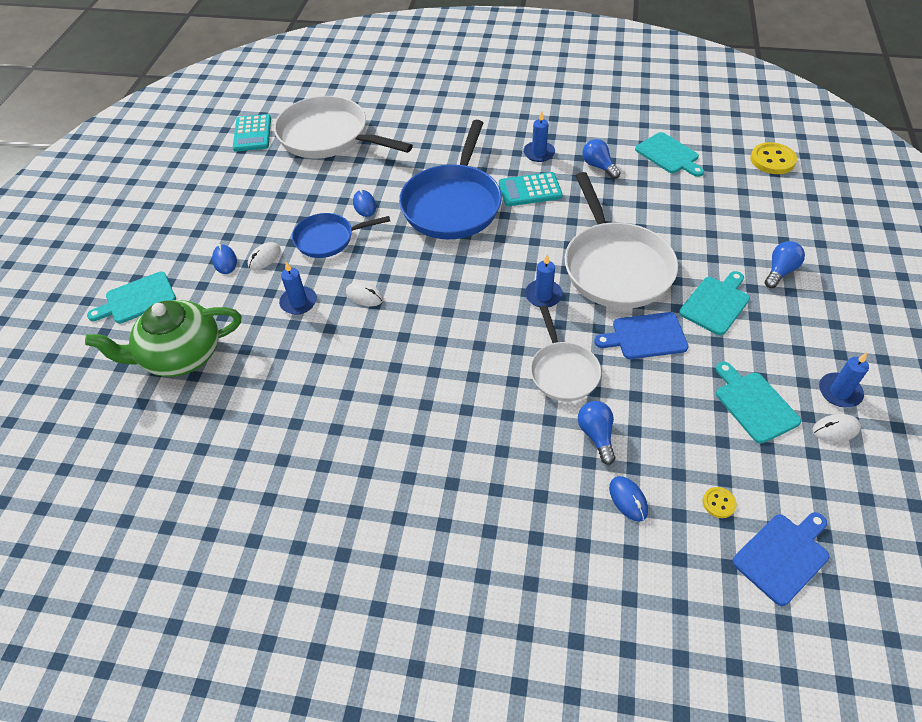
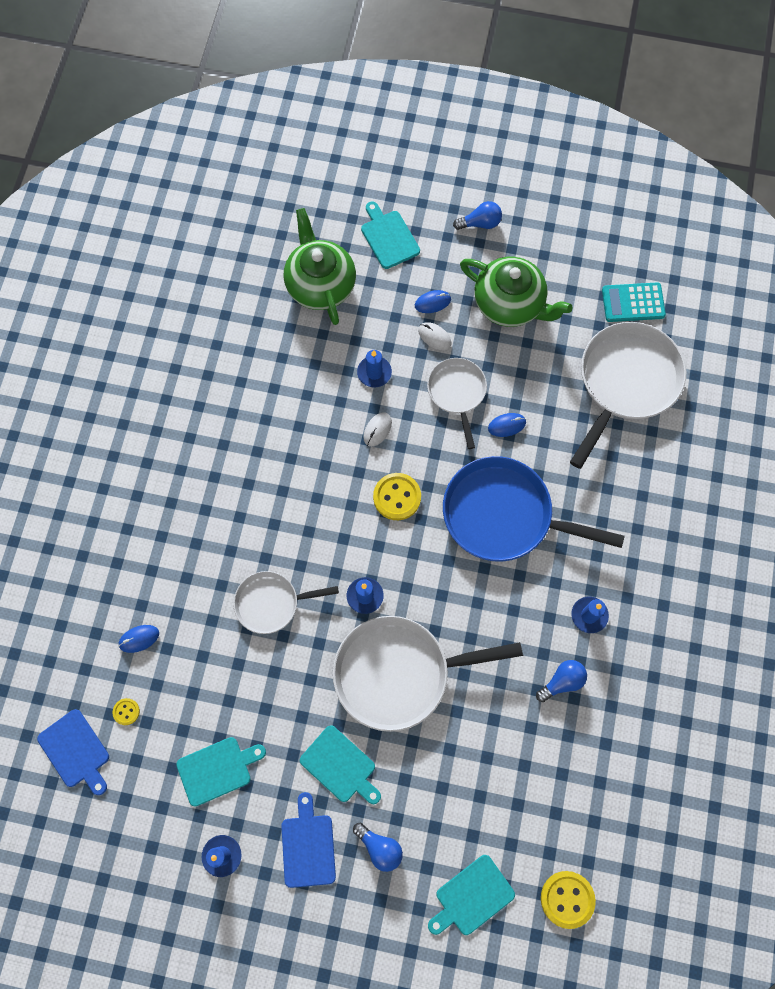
camera: 90 degrees right, 20 degrees up
blue pan [292,213,390,258] -> white pan [427,358,487,449]
turquoise calculator [499,172,563,206] -> none
blue light bulb [578,401,615,465] -> blue light bulb moved to [453,201,502,230]
blue cutting board [594,312,688,359] -> blue cutting board moved to [281,792,336,888]
turquoise cutting board [635,132,704,177] -> turquoise cutting board moved to [428,855,515,935]
white mouse [813,414,861,442] -> none
none -> yellow button [373,473,421,520]
none -> green teapot [460,257,573,327]

